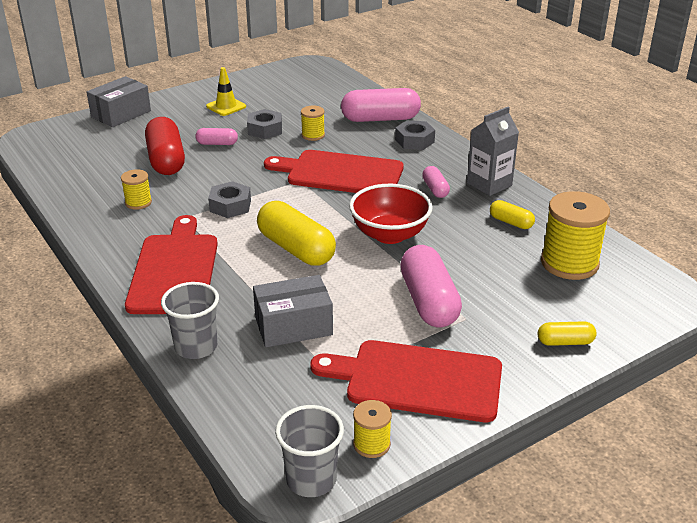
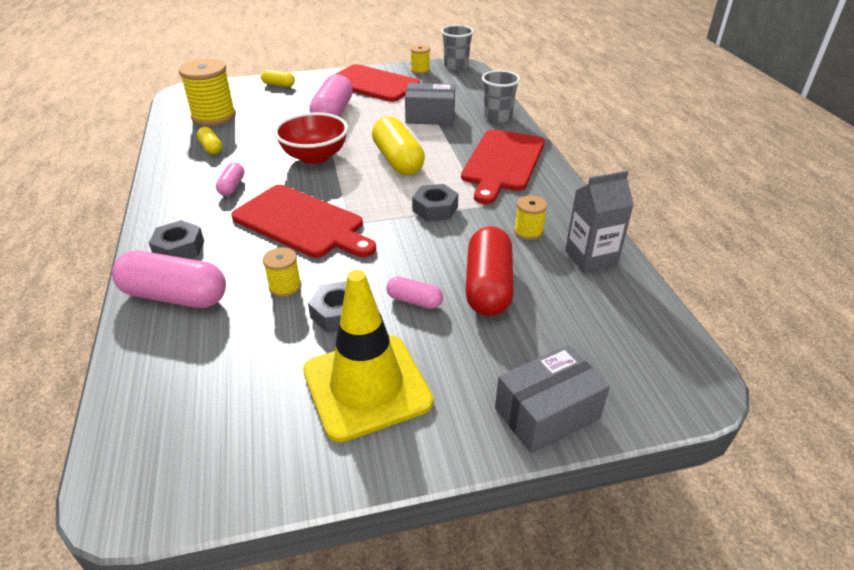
camera: 160 degrees left, 5 degrees up
yellow traffic cone [206,67,246,116] -> yellow traffic cone [303,270,433,442], size x2.01
grey carton [467,107,519,196] -> grey carton moved to [565,170,634,273]

